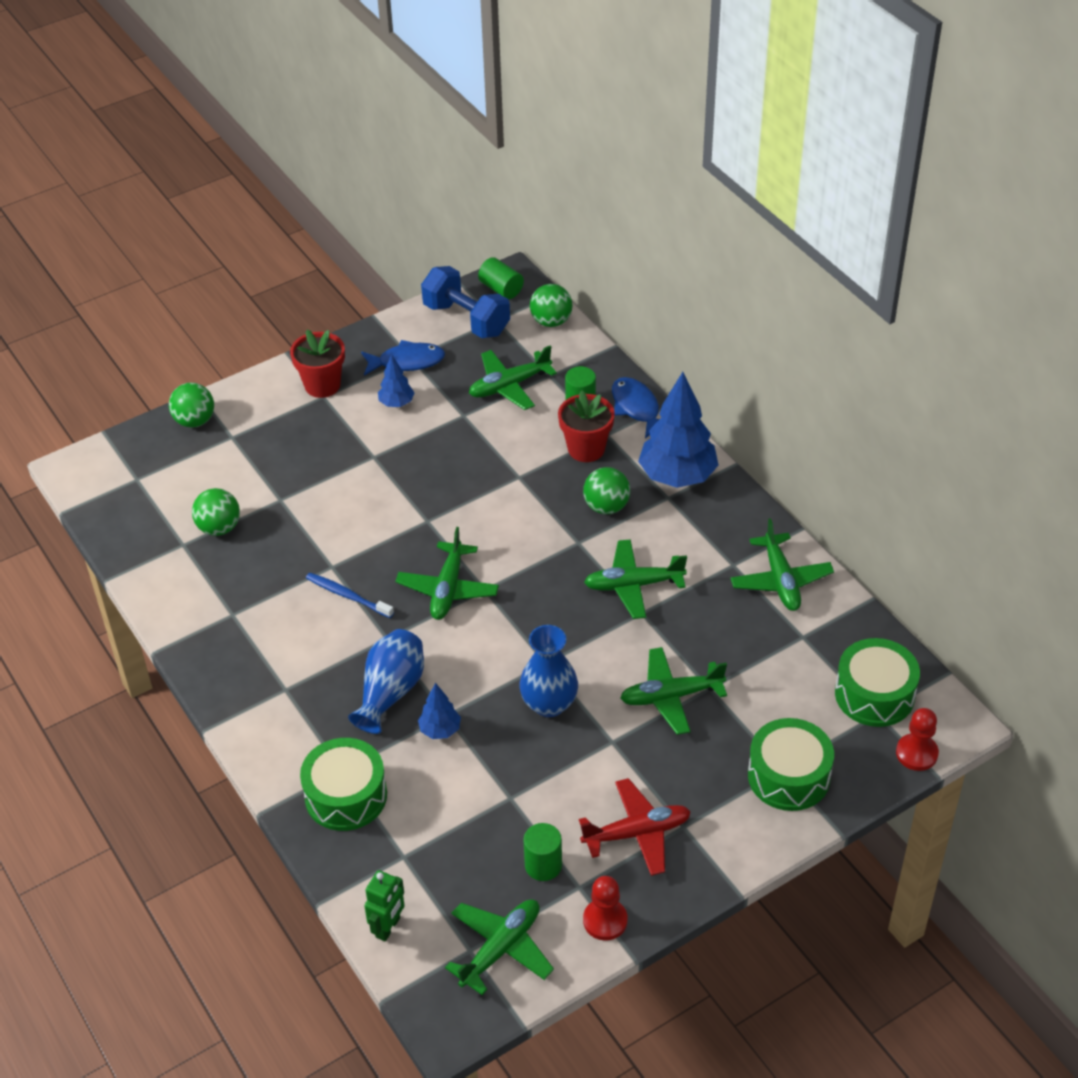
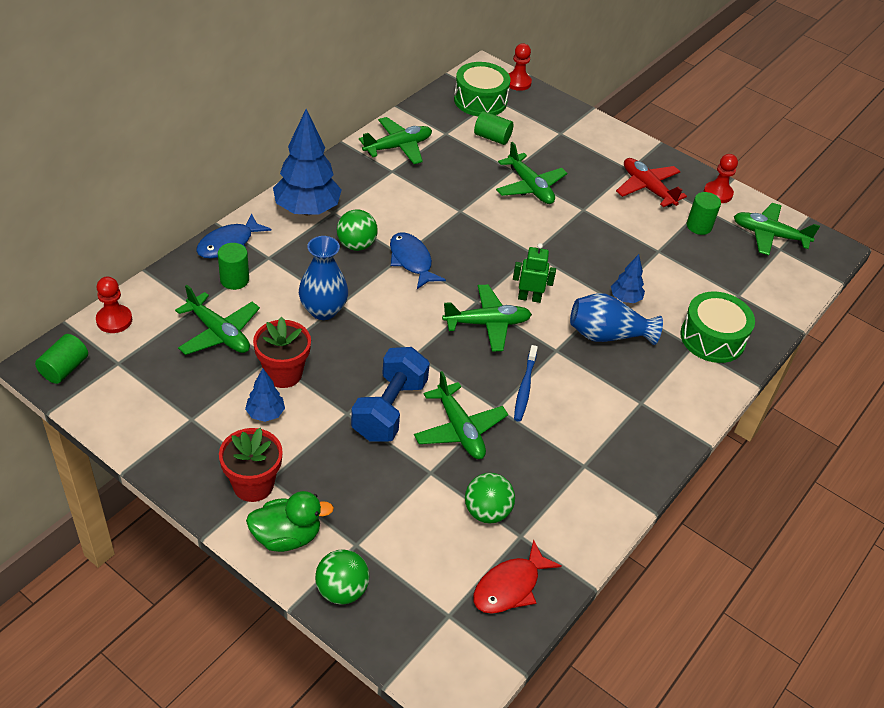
camera: 115 degrees left, 0 degrees up
blue fish [361,340,445,376] -> blue fish moved to [390,232,446,289]
green robot [364,870,405,941] -> green robot moved to [513,243,556,303]
blue dumbbell [421,266,510,338] -> blue dumbbell moved to [351,347,430,442]
blue vase [519,625,578,717] -> blue vase moved to [299,236,348,320]
green ball [530,284,573,327] -> red pawn [96,277,132,333]
red flower pot [558,391,615,462] -> red flower pot moved to [253,317,311,388]
green plane [584,539,687,619] -> green plane moved to [414,371,508,459]
green drum [748,718,834,811] -> none
none -> green duck [246,491,334,552]
none -> red fish [473,539,562,614]
none -> green cylinder [474,111,513,145]

